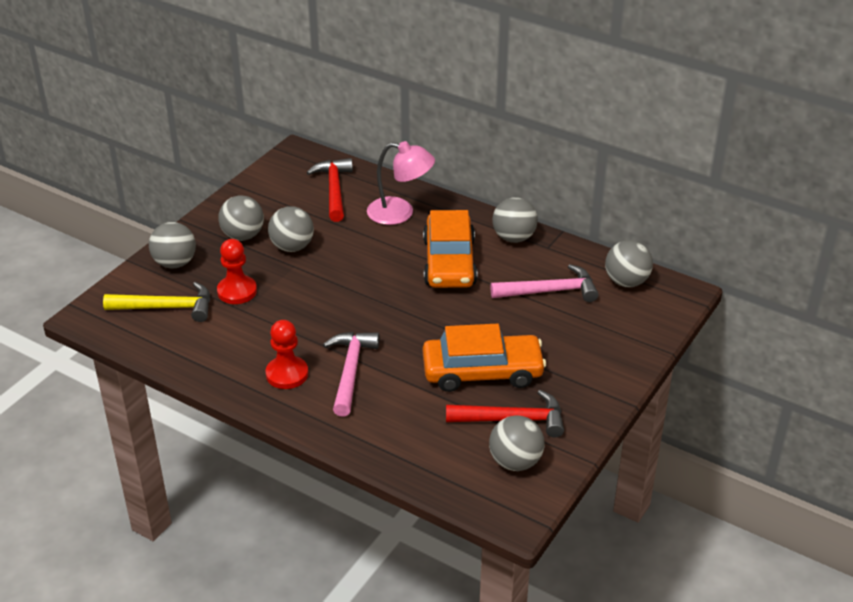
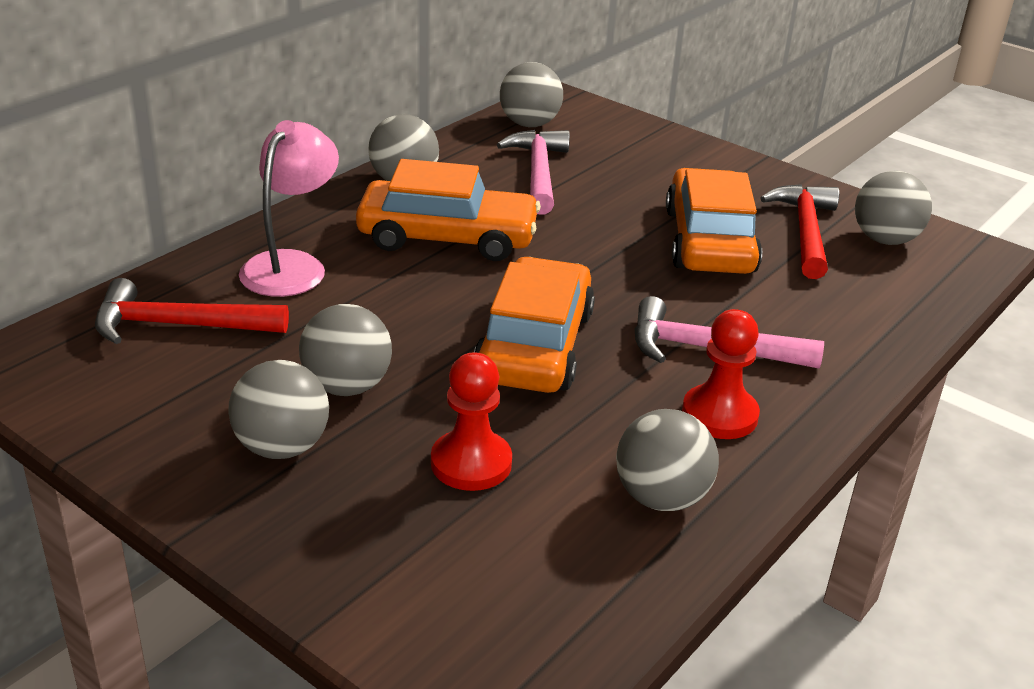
camera: 85 degrees left, 5 degrees down
yellow hammer [103,282,210,322] -> none
grey ball [149,222,196,268] -> grey ball moved to [616,409,719,511]
none -> orange car [474,257,595,393]

